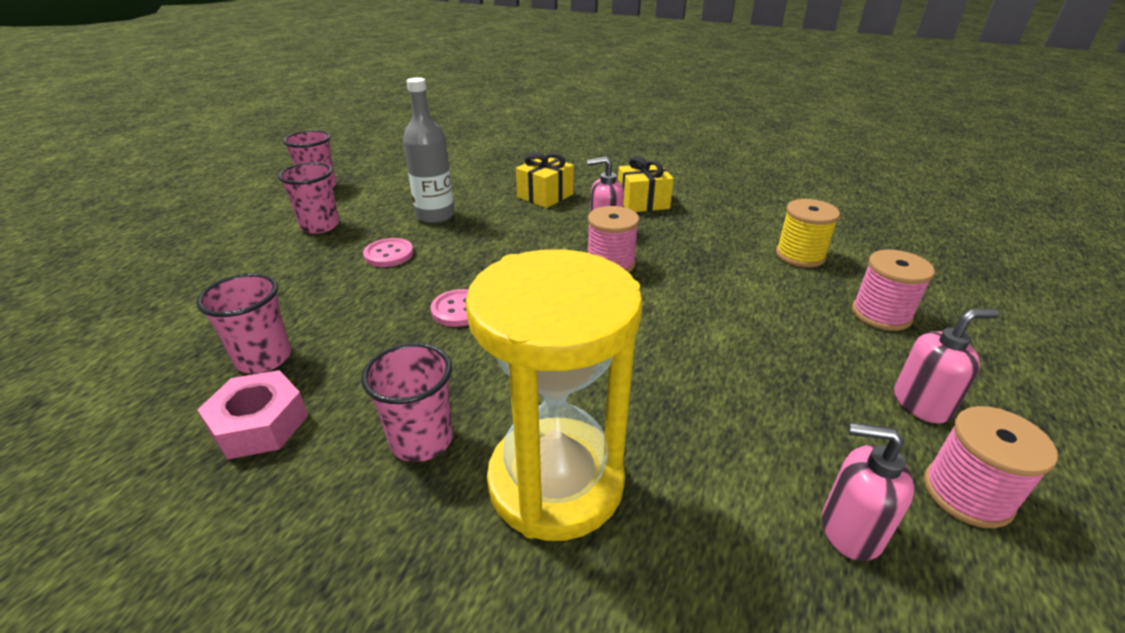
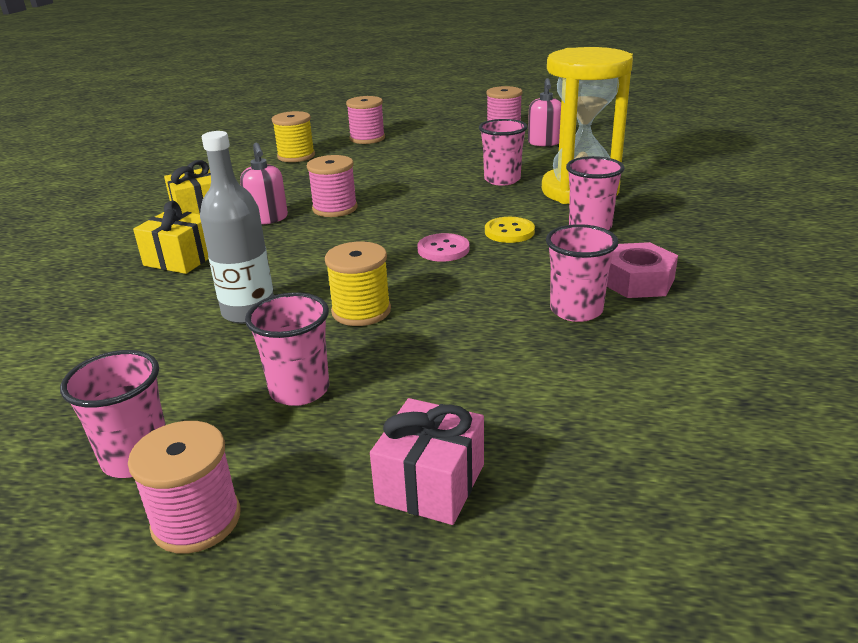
camera: 105 degrees left, 5 degrees down
pink button [363,238,413,267] -> yellow spool [325,241,391,326]
pink soap dispenser [894,309,999,424] -> none
none -> pink spool [128,421,240,554]
none -> pink gift [370,398,484,525]
none -> pink cup [479,119,528,186]
none -> yellow button [485,217,535,243]

